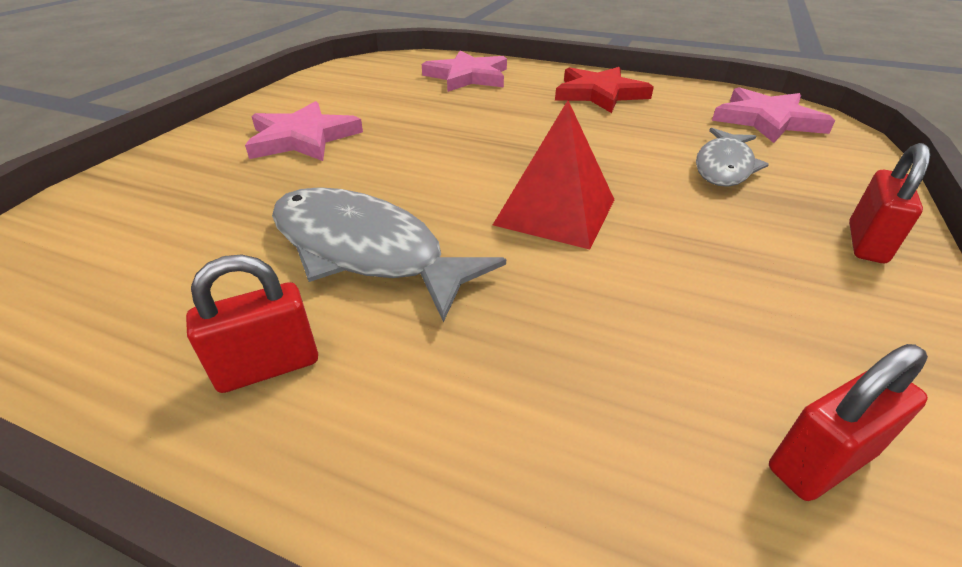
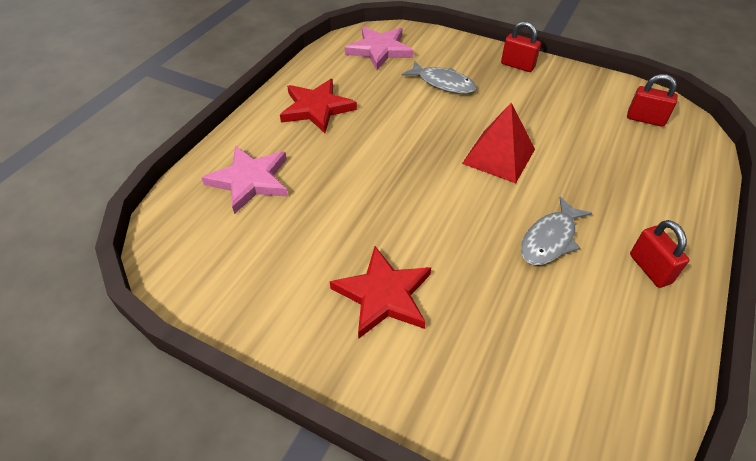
camera: 85 degrees left, 10 degrees up
pink star [245,101,363,161] -> red star [330,246,431,339]
grey fish [272,187,506,322] -> grey fish [521,197,592,265], size x0.64
red padlock [769,344,928,501] -> red padlock turned 45 degrees counterclockwise [627,74,678,127]

